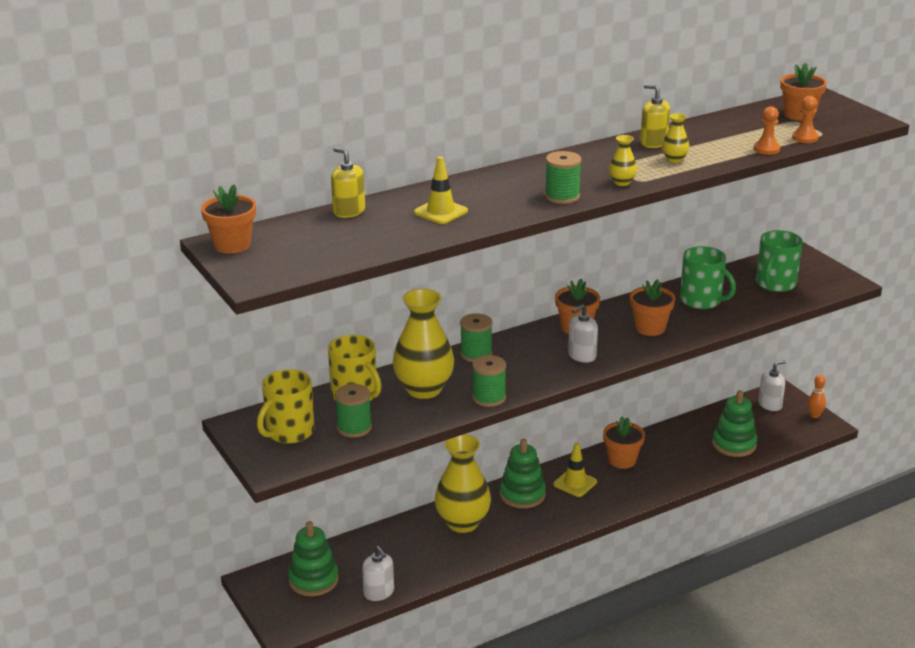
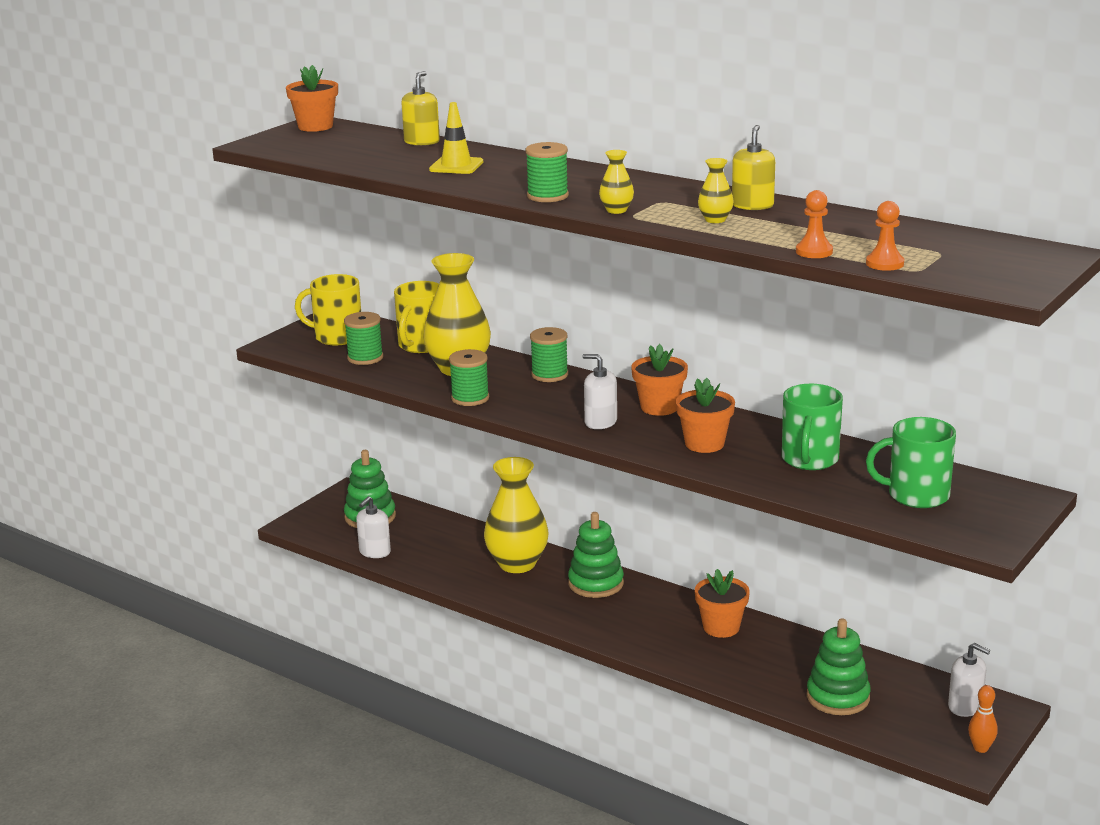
camera: 65 degrees right, 5 degrees down
yellow traffic cone [553,442,597,497] -> none
orange flower pot [780,63,827,121] -> none

